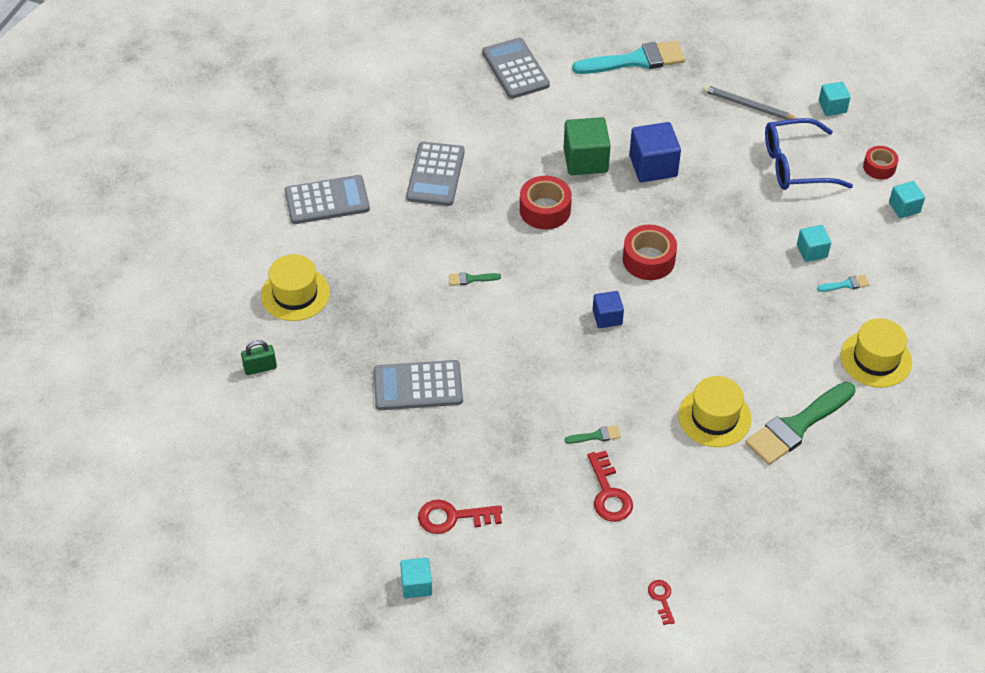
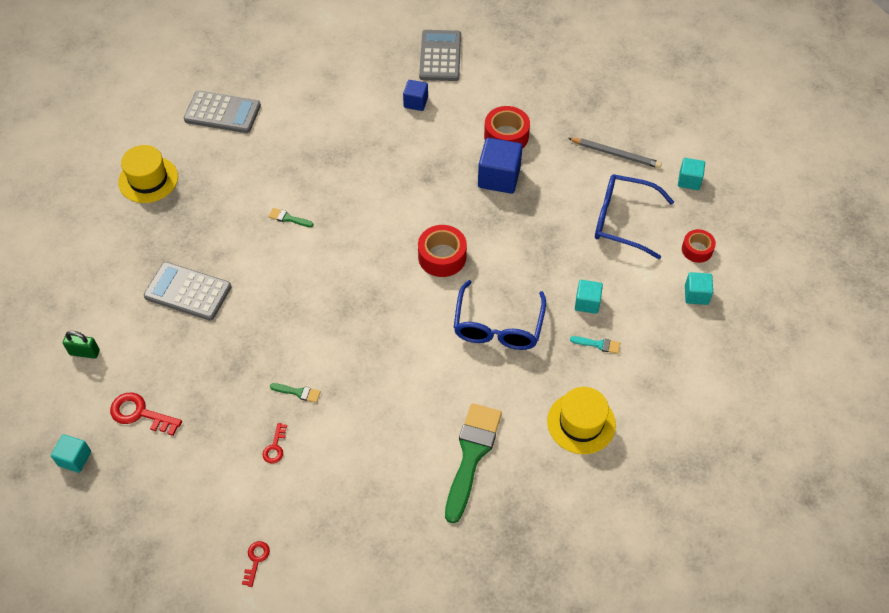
camera: 25 degrees right, 5 degrees up
green padlock [241,340,277,375] -> green padlock moved to [63,331,100,359]
grey calculator [406,142,465,206] -> none
red tape [520,176,572,229] -> red tape moved to [484,106,530,149]
green cube [564,117,611,175] -> none
turquoise brush [572,41,685,74] -> none
red key [588,450,633,522] -> red key [262,423,287,463], size x0.58
blue cube [593,291,624,328] -> blue cube moved to [403,80,428,111]
yellow hat [678,376,752,447] -> none
grey pencil [703,85,798,120] -> grey pencil turned 150 degrees clockwise [568,138,662,168]
green brush [745,382,856,465] -> green brush turned 120 degrees clockwise [445,403,502,524]
none -> blue glasses [454,280,546,350]

